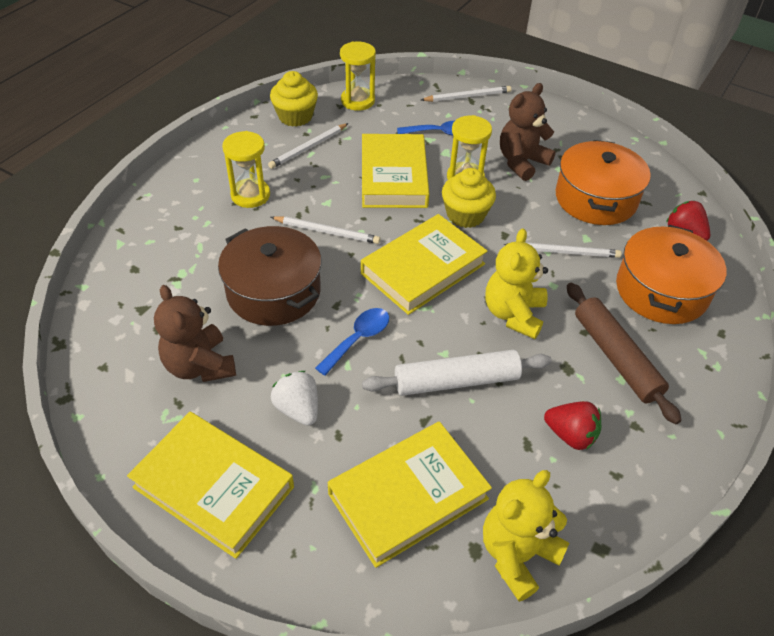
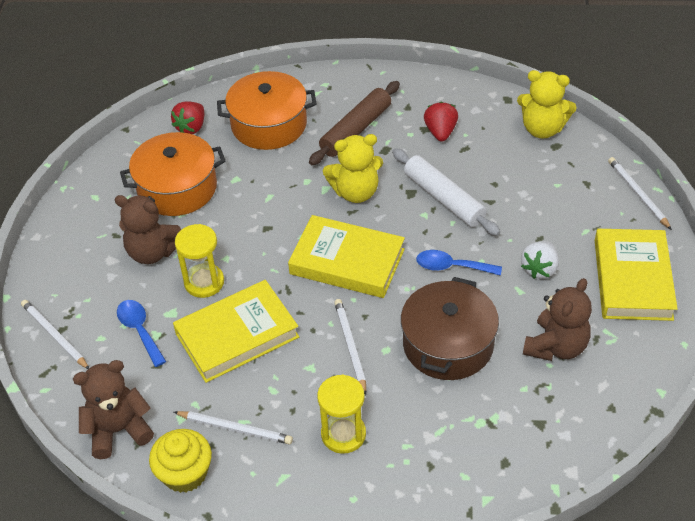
camera: 115 degrees left, 0 degrees up
yellow book [328,421,492,568] -> none
yellow hourglass [340,41,376,111] -> brown teddy bear [73,360,154,459]
yellow cupcake [442,168,496,228] -> none
white pencil [504,242,622,258] -> white pencil moved to [608,157,672,230]

